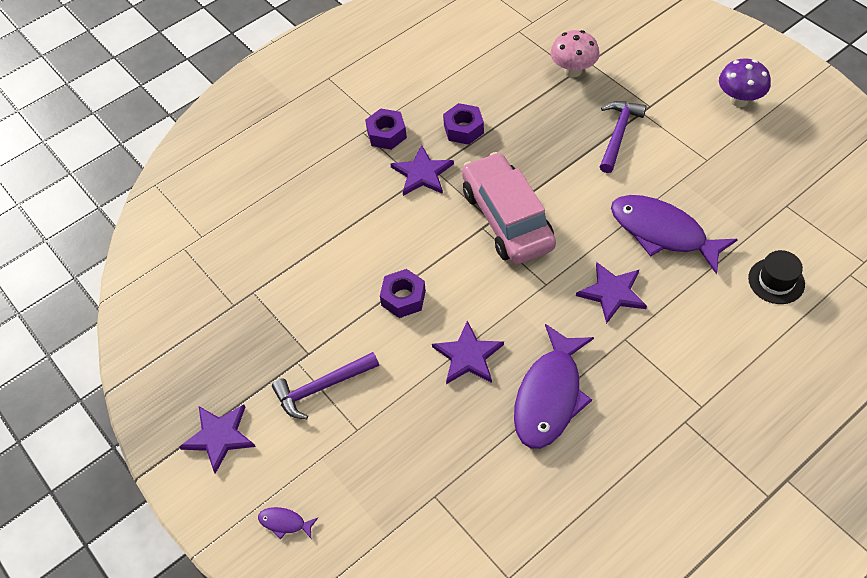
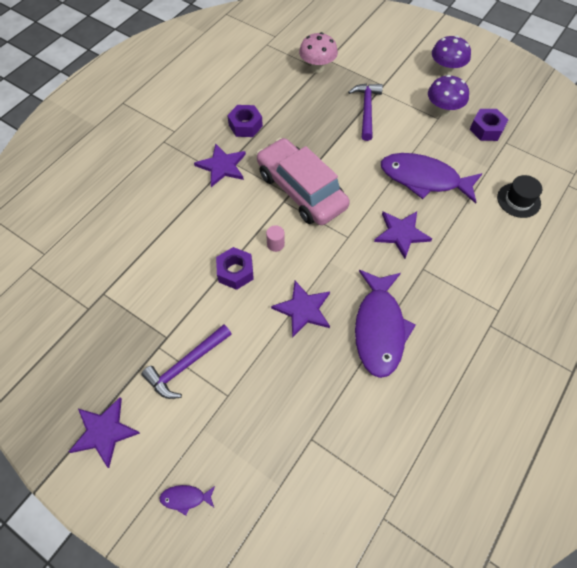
camera: 20 degrees left, 5 degrees up
purple nut [365,109,407,150] -> purple nut moved to [470,109,508,141]
none -> pink cylinder [266,225,285,252]
none -> purple mushroom [428,75,469,116]

